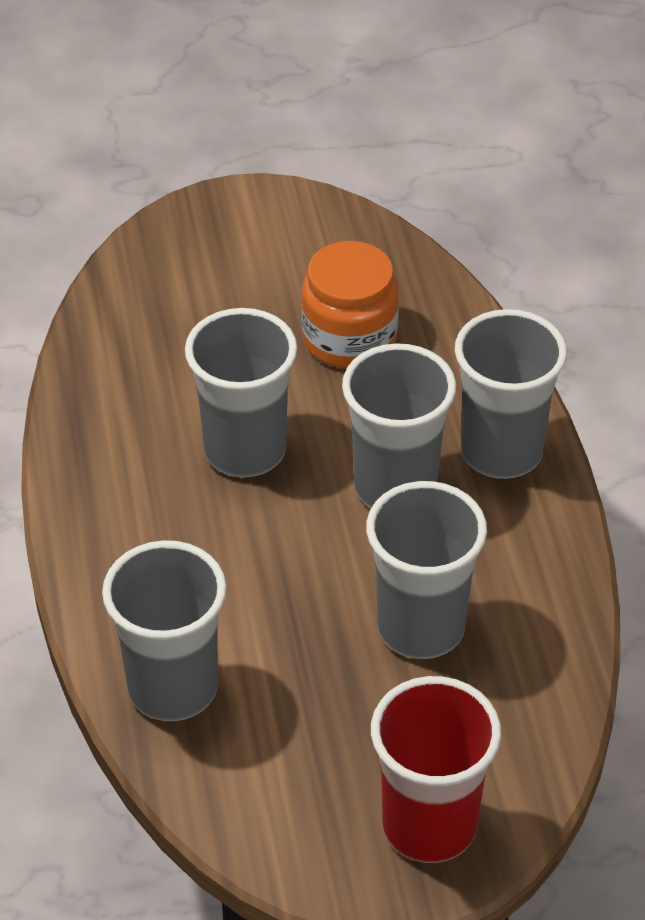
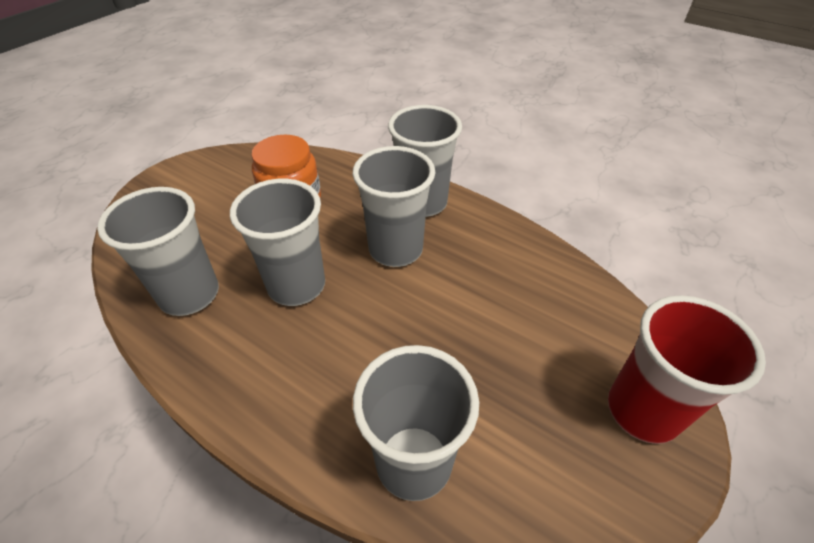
camera: 45 degrees left, 0 degrees up
grey cup [366,481,487,659] -> grey cup moved to [97,187,219,316]

